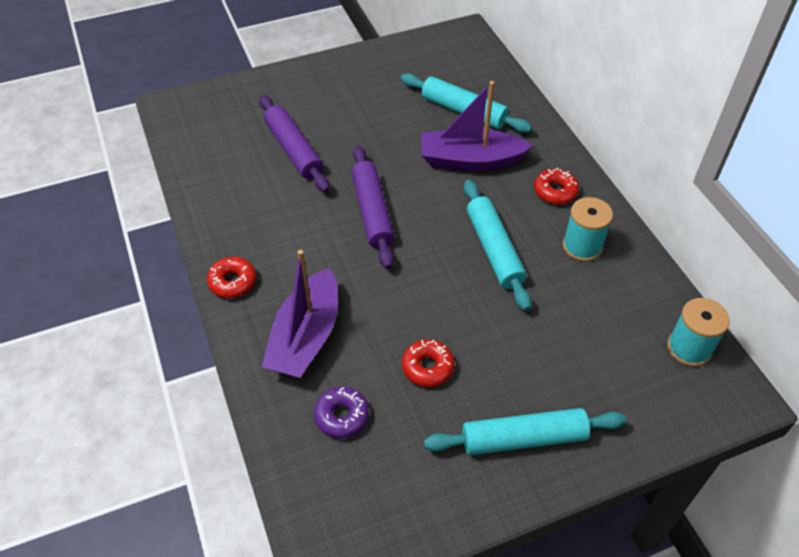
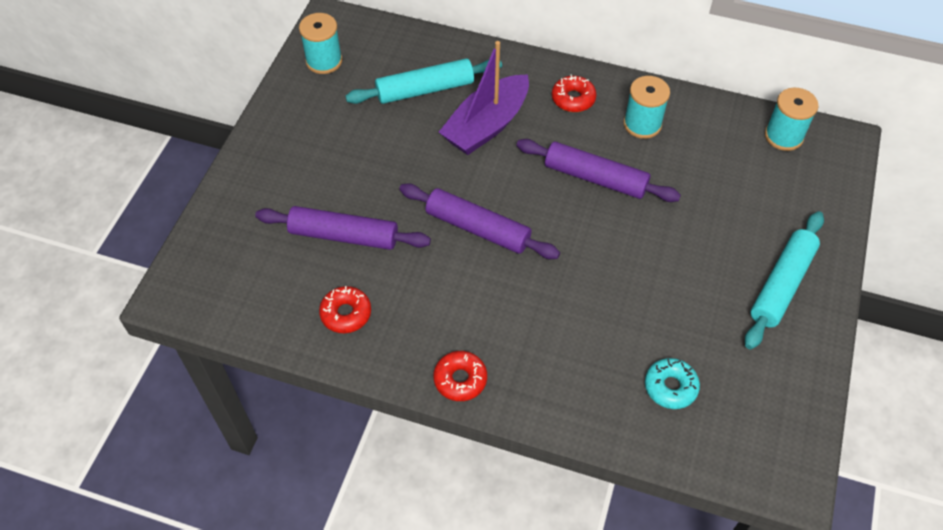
camera: 50 degrees left, 5 degrees up
purple boat [262,250,338,378] -> none
purple donut [314,387,369,438] -> turquoise donut [645,358,700,409]
red donut [402,339,455,387] -> red donut moved to [319,286,371,333]
turquoise rolling pin [464,180,531,311] -> purple rolling pin [516,139,681,202]
none -> turquoise spool [299,13,342,74]

